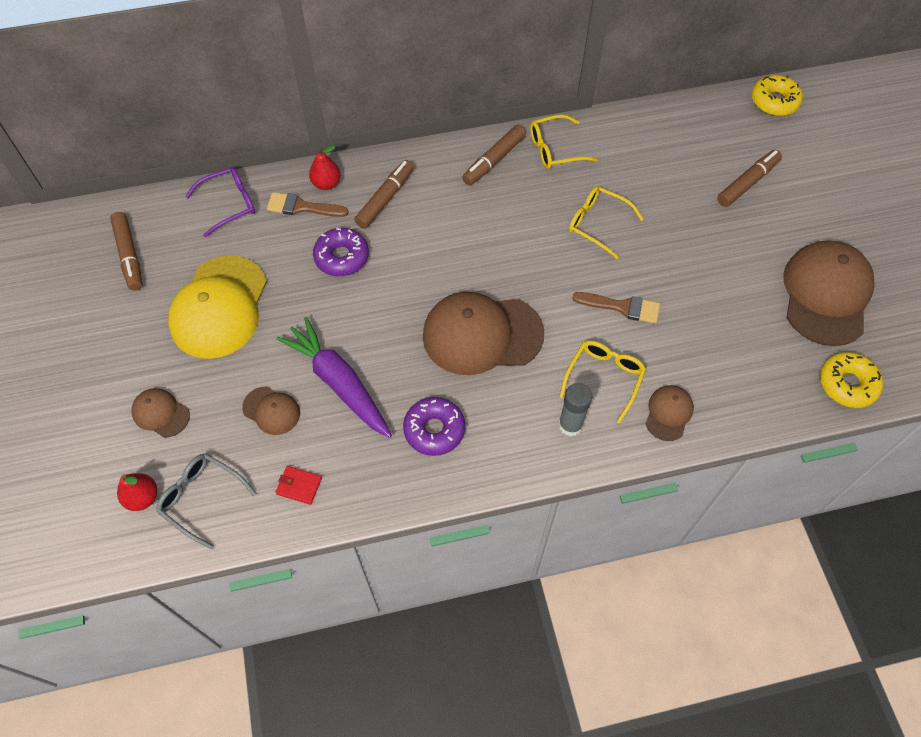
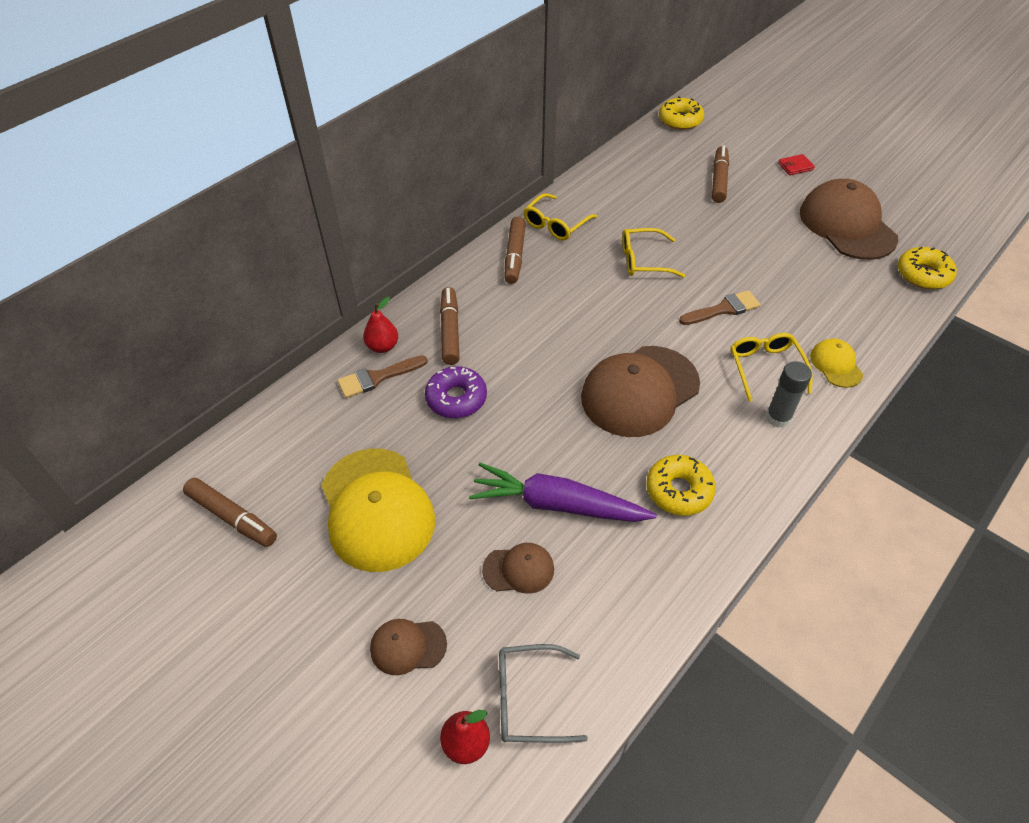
camera: 35 degrees left, 10 degrees down
purple glasses [185,167,255,237] -> none
red wallet [275,466,322,505] -> red wallet moved to [778,154,815,175]
purple donut [403,397,465,456] -> yellow donut [646,455,716,516]
brown cap [645,385,694,441] -> yellow cap [810,338,863,388]

